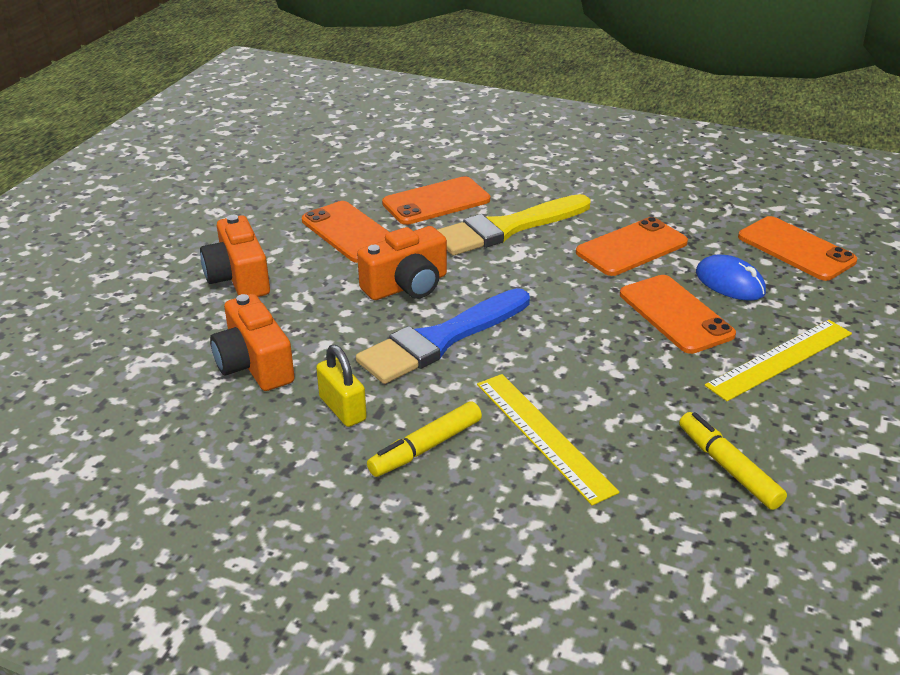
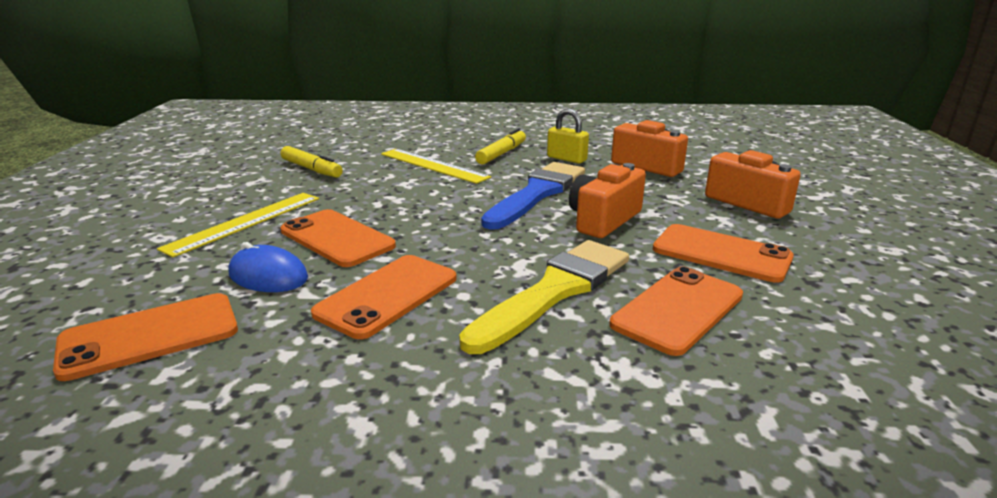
camera: 160 degrees right, 10 degrees down
orange phone [738,216,857,281] -> orange phone turned 60 degrees counterclockwise [53,293,238,381]

